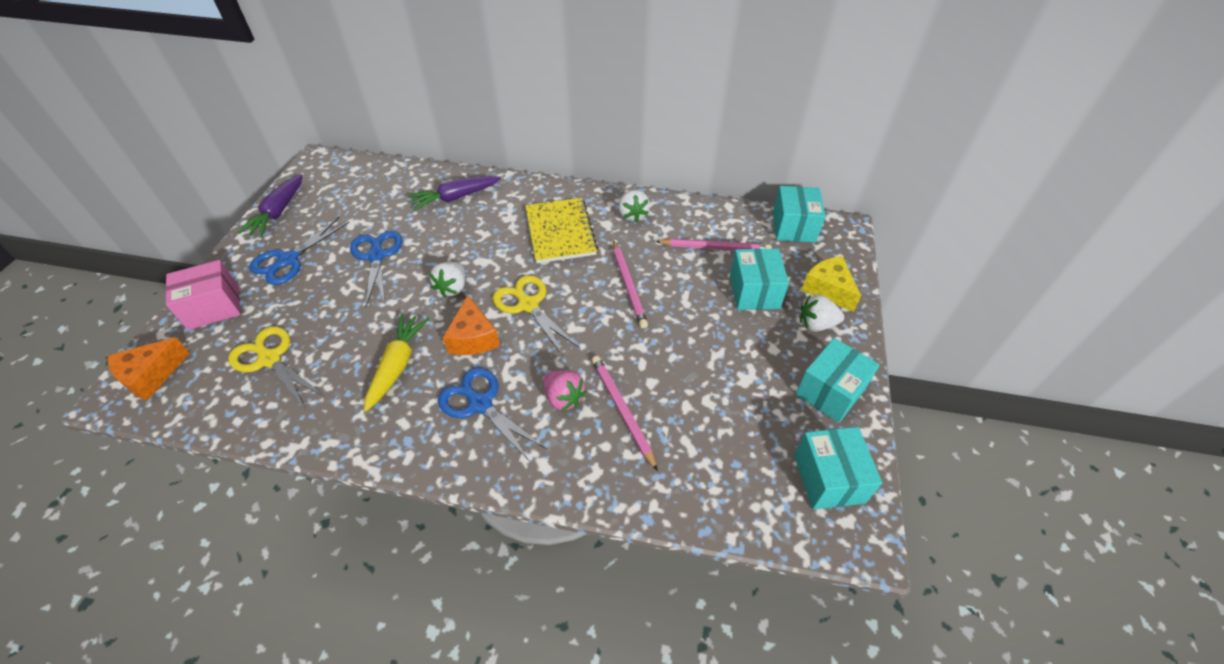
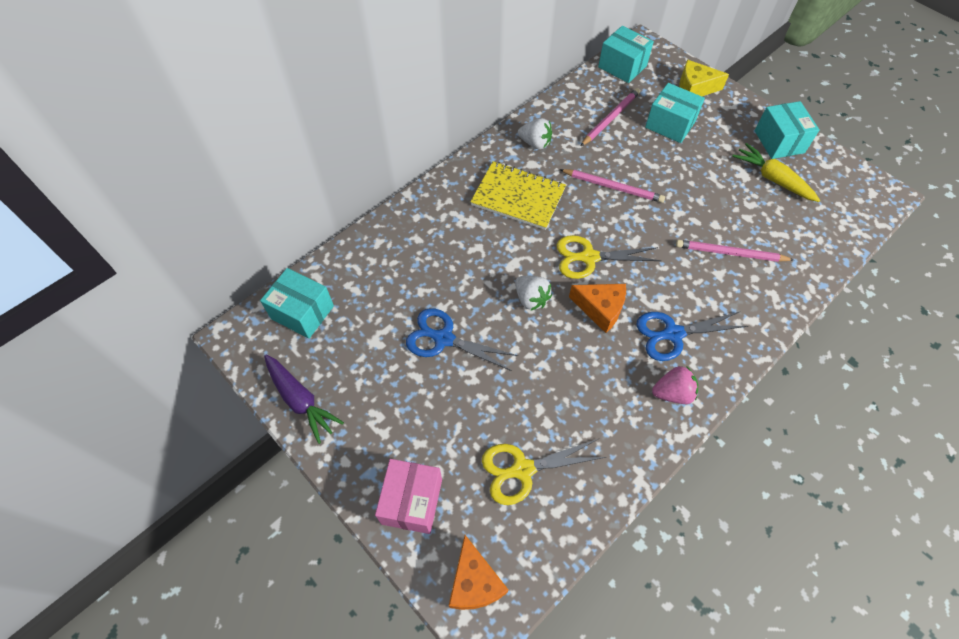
camera: 55 degrees left, 10 degrees up
blue scissors [249,217,350,285] -> none
yellow carrot [364,314,429,411] -> yellow carrot moved to [732,143,820,202]
purple carrot [407,176,501,211] -> none
pink strawberry [543,370,586,411] -> pink strawberry moved to [652,366,698,404]
turquoise box [794,427,882,510] -> turquoise box moved to [260,268,334,339]
white strawberry [800,294,844,332] -> none

